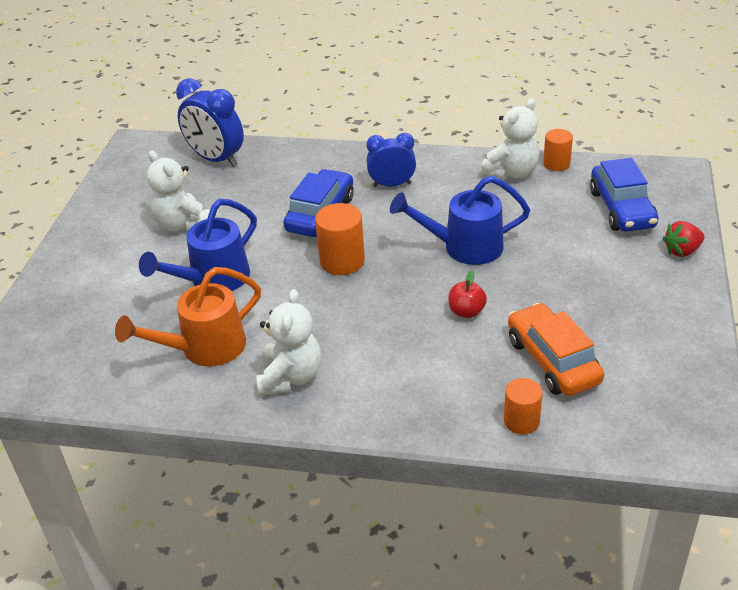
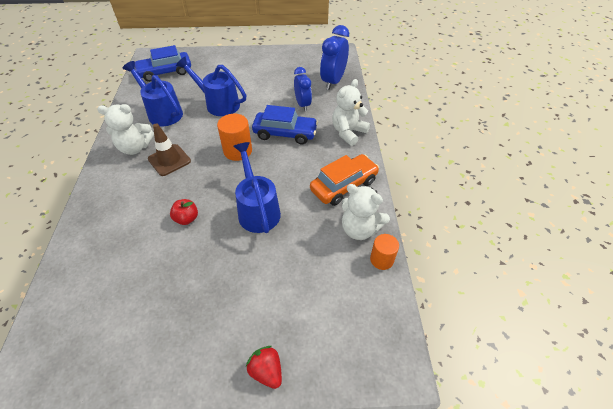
camera: 75 degrees right, 10 degrees up
orange watering can [115,267,261,366] -> blue watering can [123,61,183,126]
white teddy bear [147,150,210,232] -> white teddy bear moved to [332,79,370,146]
blue clock [367,133,416,187] -> blue clock moved to [294,67,312,111]
orange cylinder [504,378,543,434] -> none
orange car [508,303,604,396] -> orange car moved to [310,154,379,206]
blue car [590,158,658,232] -> blue car moved to [135,45,191,82]
none -> brown traffic cone [148,123,191,176]

